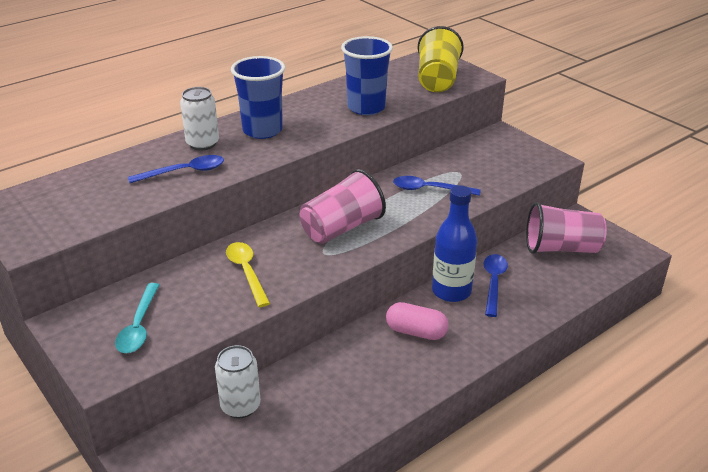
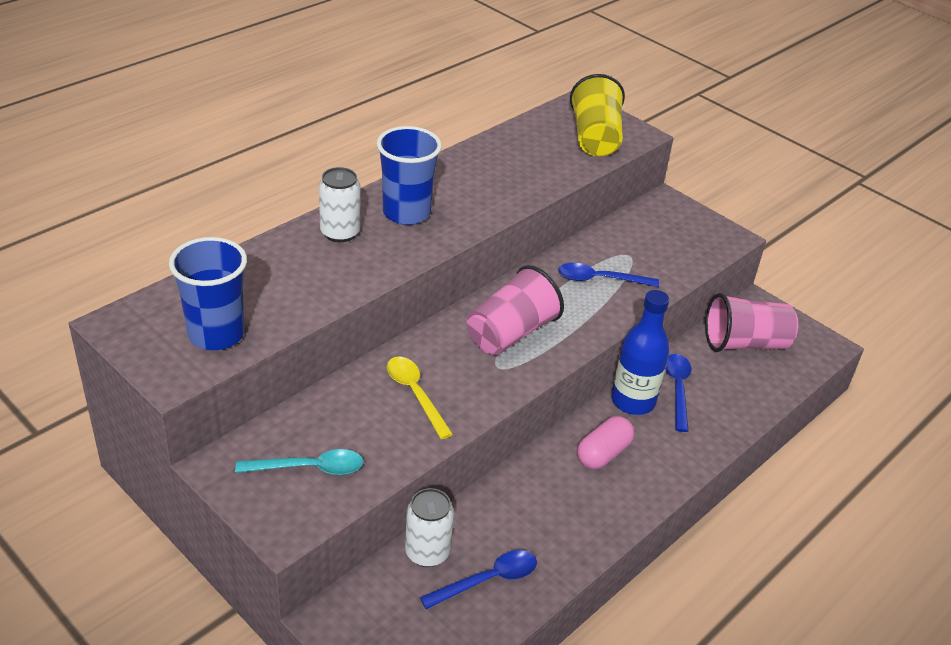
camera: 10 degrees left, 5 degrees up
turquoise spoon [115,283,159,353] -> turquoise spoon turned 90 degrees counterclockwise [235,449,364,475]
blue spoon [128,155,224,183] -> blue spoon moved to [420,550,537,609]
blue cup [341,36,393,115] -> blue cup moved to [169,237,247,350]
pink capsule [386,302,449,340] -> pink capsule turned 60 degrees counterclockwise [577,416,634,469]

